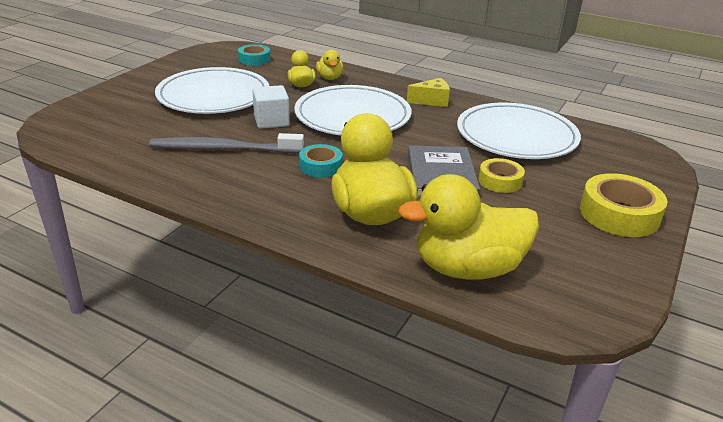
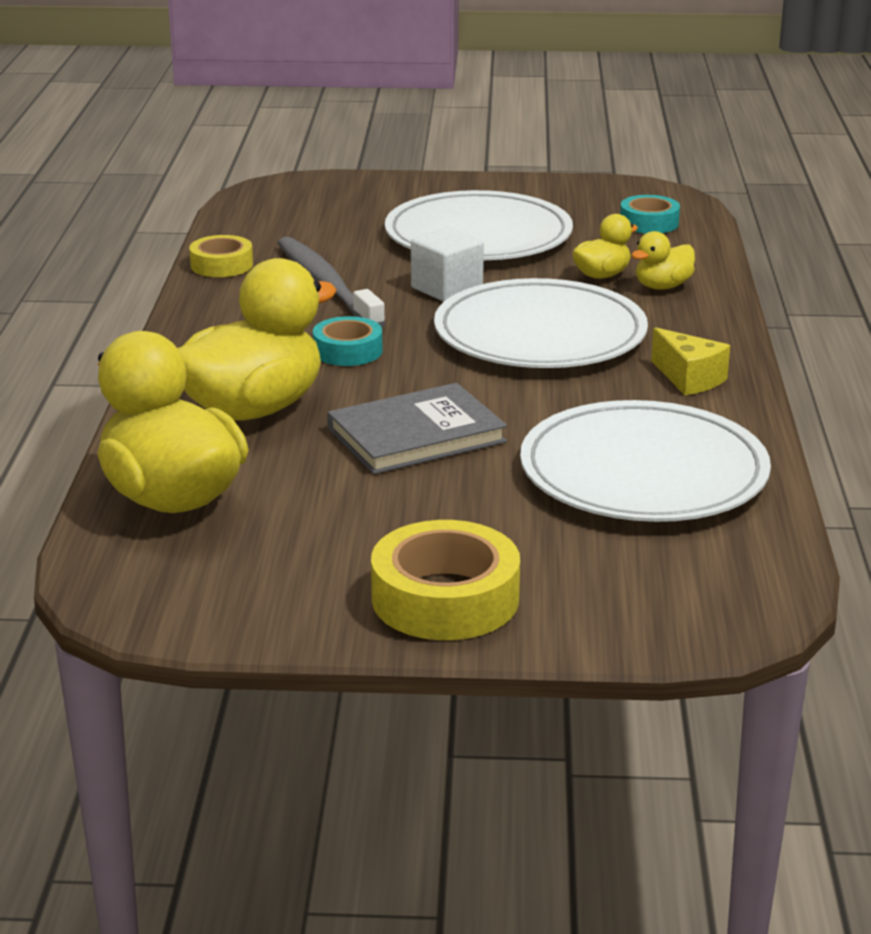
camera: 65 degrees right, 5 degrees down
yellow tape [478,158,525,193] -> yellow tape moved to [189,235,253,277]

